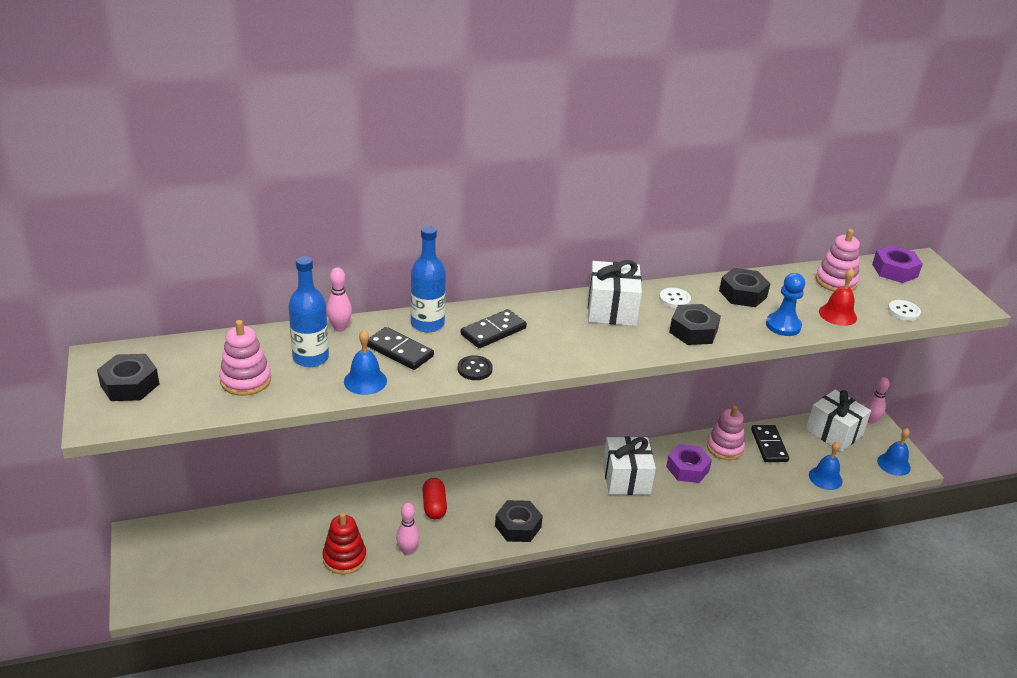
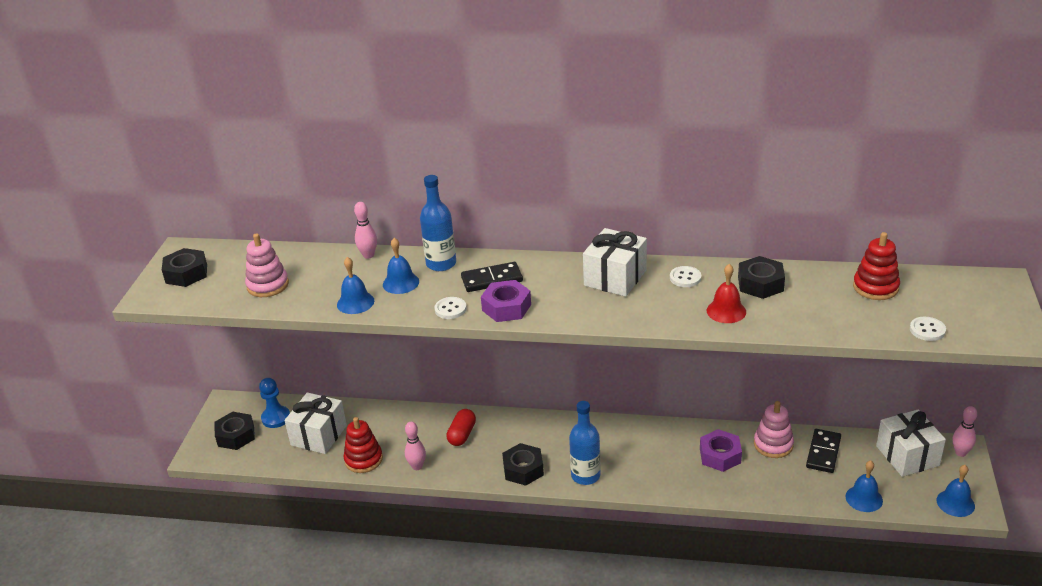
camera: 30 degrees right, 0 degrees up
blue bottle [288,256,329,367] -> blue bottle moved to [569,401,601,485]
black domino [367,327,434,370] -> blue bell [383,238,419,294]
black button [458,355,493,380] -> white button [434,297,467,319]
white gift [603,436,656,495] -> white gift moved to [284,392,347,454]
black nut [669,304,721,345] -> black nut moved to [215,412,255,450]
blue pawn [766,273,805,336] -> blue pawn moved to [259,378,290,428]
pink stacking toy [815,229,860,291] -> red stacking toy [853,232,900,300]
red bell [819,268,857,326] -> red bell moved to [707,264,746,323]
purple nut [872,245,923,283] -> purple nut moved to [481,280,531,322]

